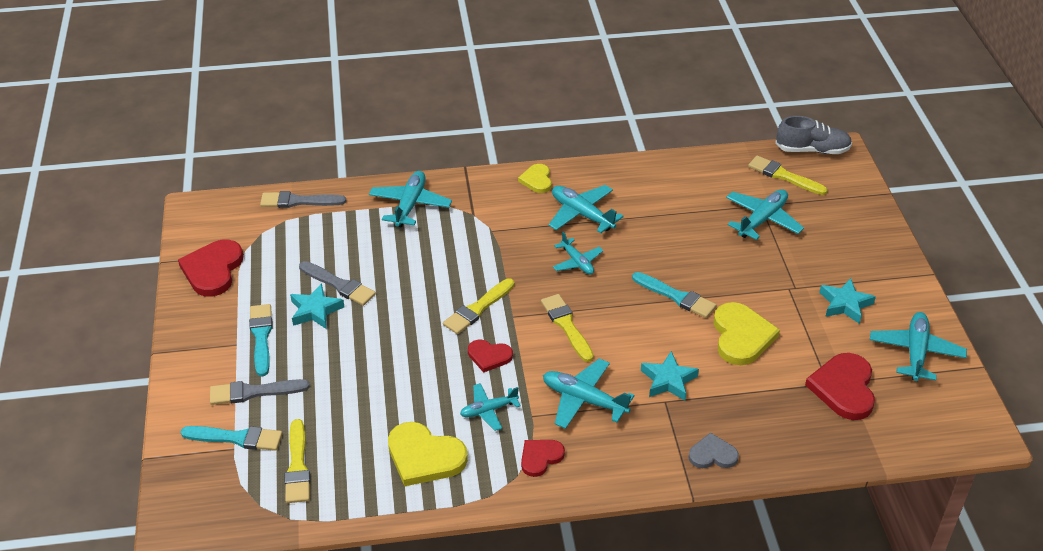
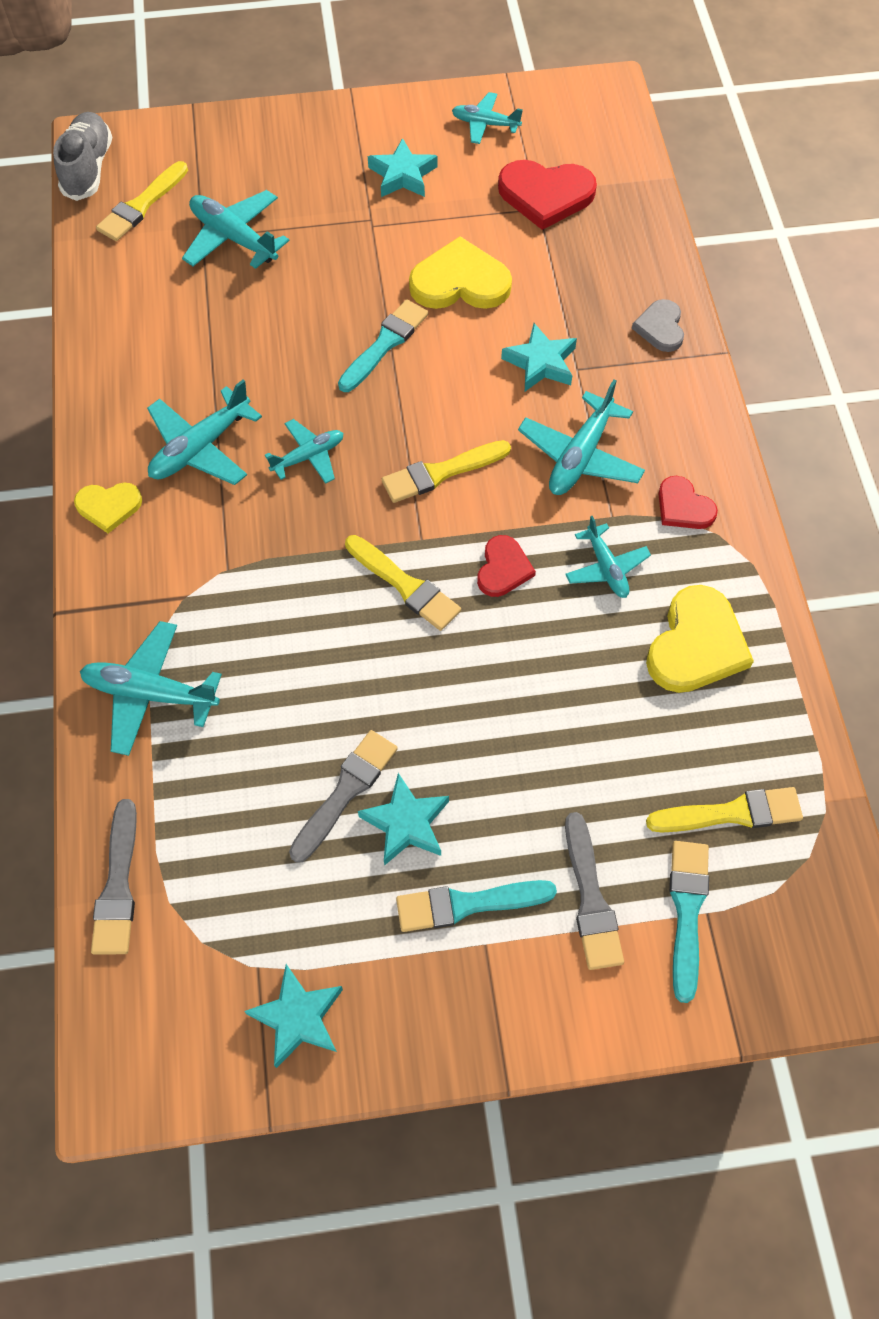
camera: 90 degrees left, 20 degrees up
red heart [178,239,243,297] -> turquoise star [244,964,343,1068]
turquoise plane [870,312,967,381] -> turquoise plane [452,92,523,144], size x0.64

